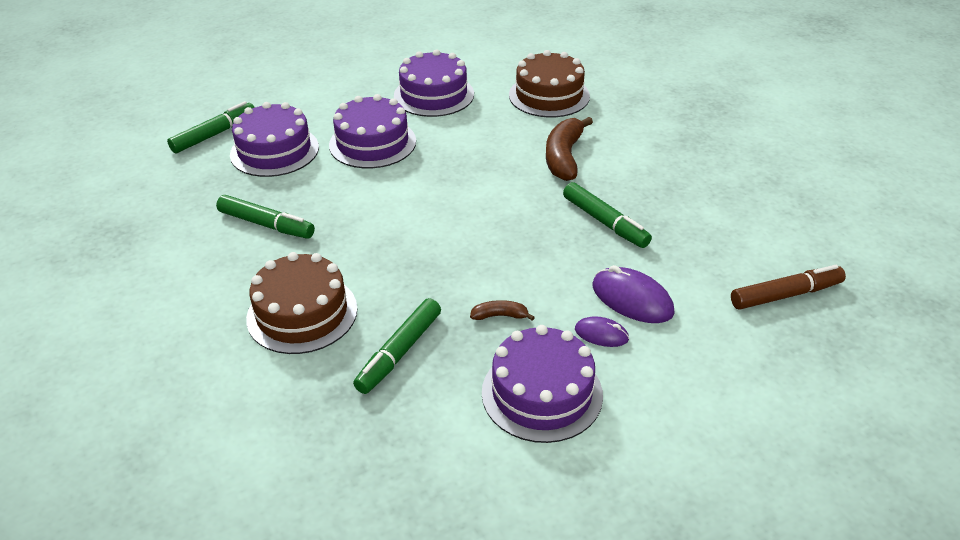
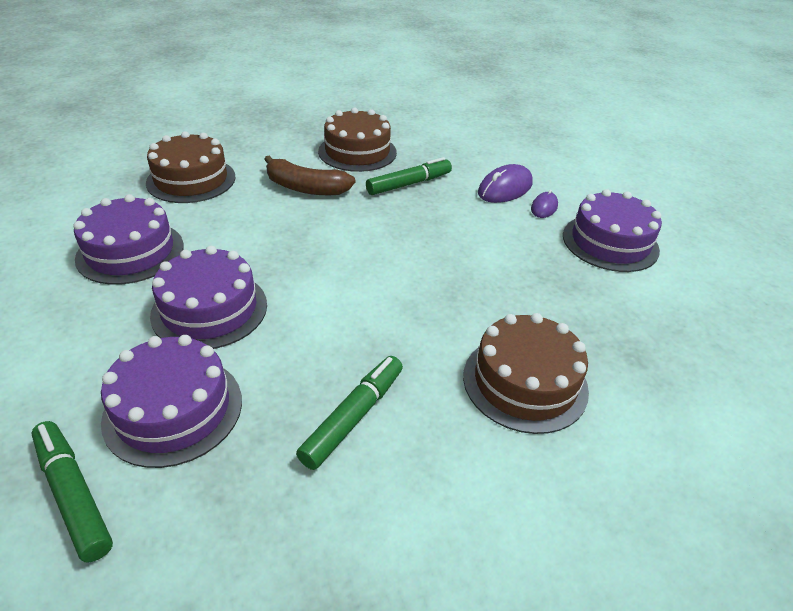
camera: 85 degrees left, 0 degrees up
green marker [353,298,441,394] -> none
brown banana [470,300,535,321] -> none
brown marker [731,265,846,310] -> none
none -> brown cake [318,108,397,172]

